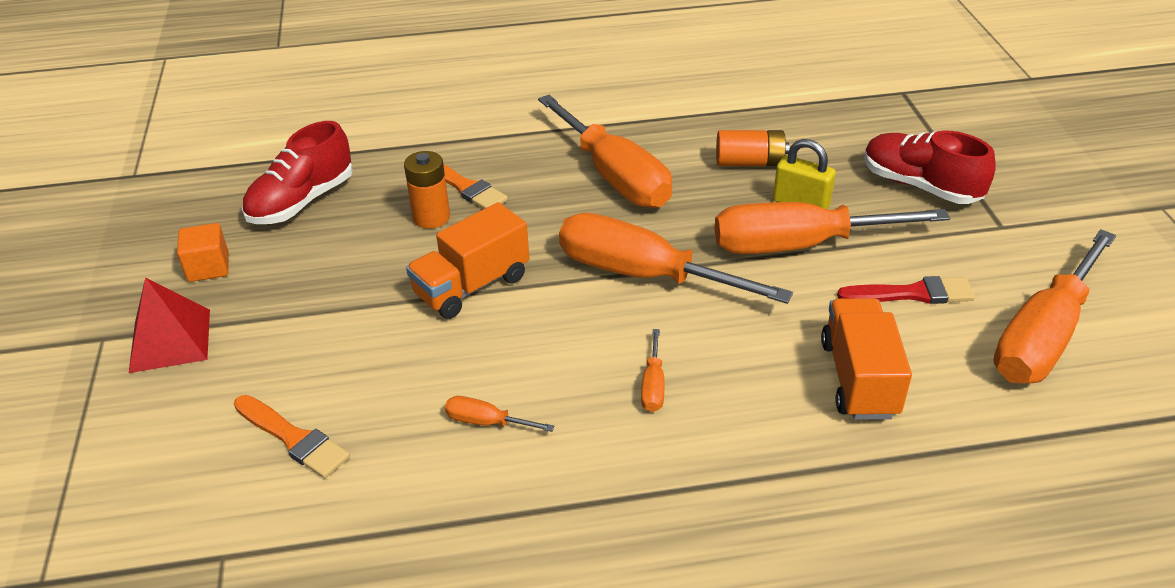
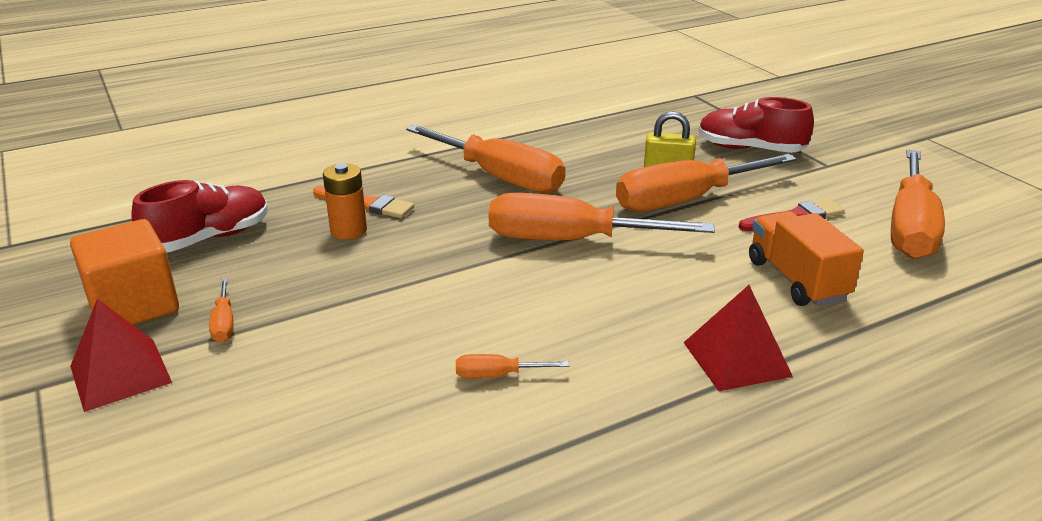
camera: 20 degrees left, 10 degrees down
orange cube [177,223,229,282] -> orange cube [70,219,179,325], size x1.76
orange brush [234,395,350,478] -> none
red shoe [242,121,353,224] -> red shoe turned 150 degrees counterclockwise [131,180,268,252]
orange truck [406,202,529,319] -> none
orange screwdriver [641,329,664,412] -> orange screwdriver moved to [209,278,234,342]
orange battery [716,130,789,166] -> none
none -> red pyramid [683,285,793,391]

